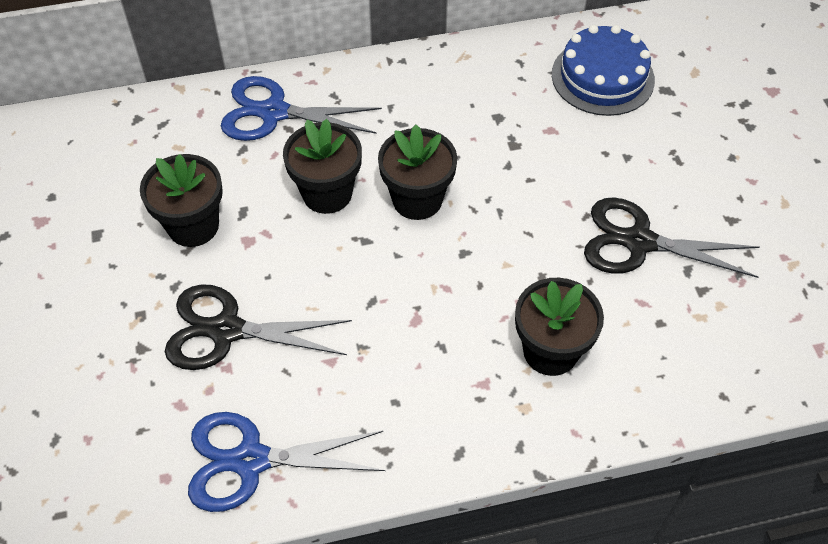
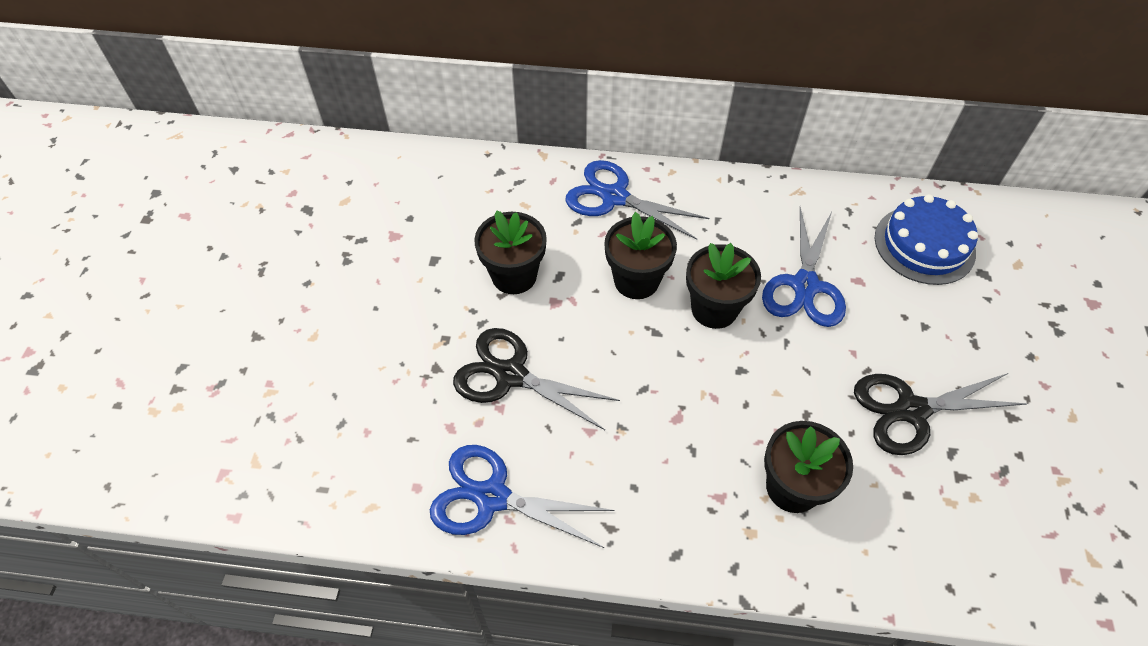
camera: 20 degrees right, 0 degrees up
black scissors [584,197,759,278] -> black scissors turned 45 degrees counterclockwise [854,373,1028,455]
none -> blue scissors [762,207,846,327]

